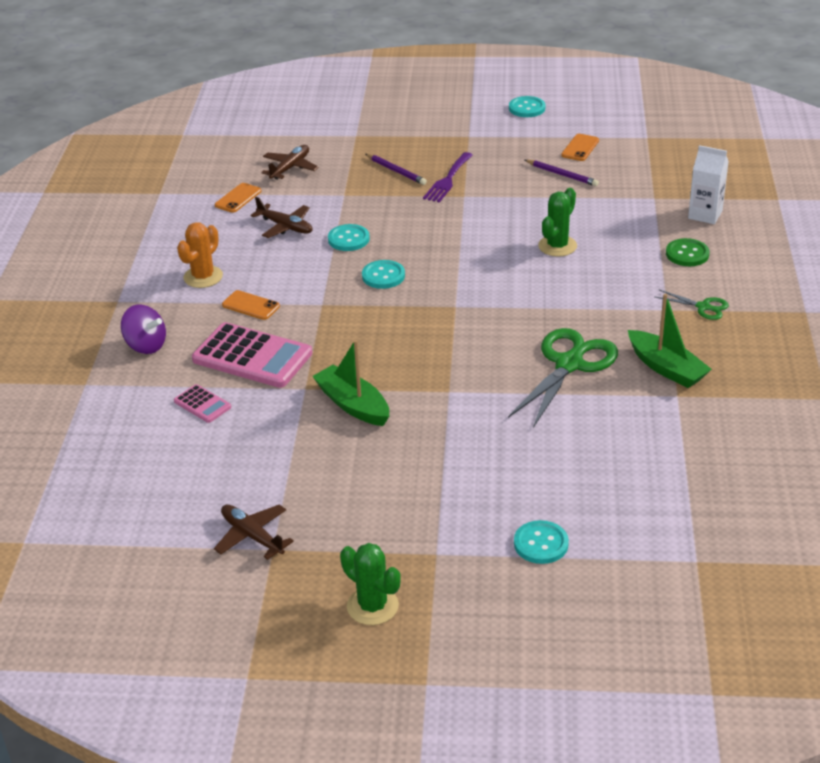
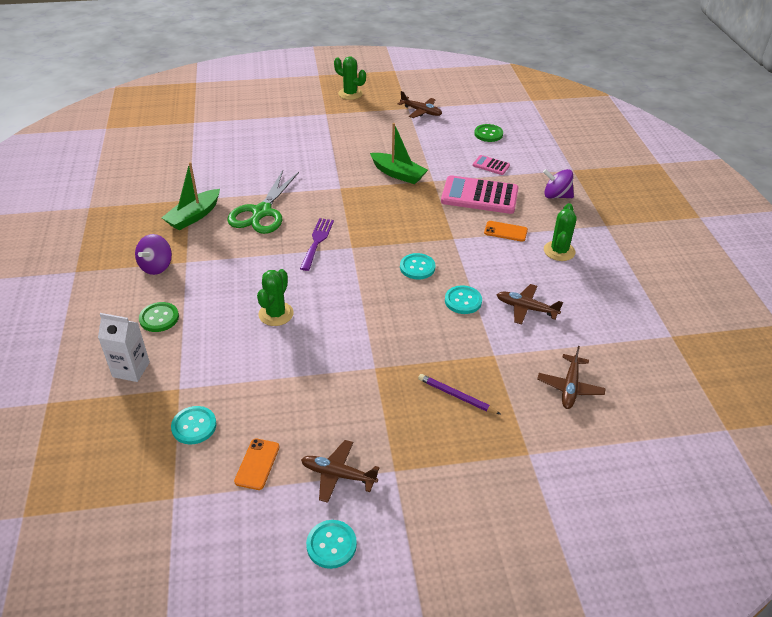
camera: 165 degrees right, 5 degrees up
orange cactus [177,222,223,288] -> green cactus [544,203,577,261]
orange phone [215,183,261,213] -> none
purple fork [423,152,473,203] -> purple fork moved to [300,218,334,271]
turquoise button [514,520,569,564] -> turquoise button moved to [171,406,217,445]
purple pencil [525,160,599,186] -> none
green boat [628,294,712,388] -> green boat turned 90 degrees counterclockwise [162,162,220,230]
green scissors [655,290,729,320] -> purple spinning top [135,234,172,275]
none -> brown plane [301,440,379,503]
none -> green button [474,124,503,142]

